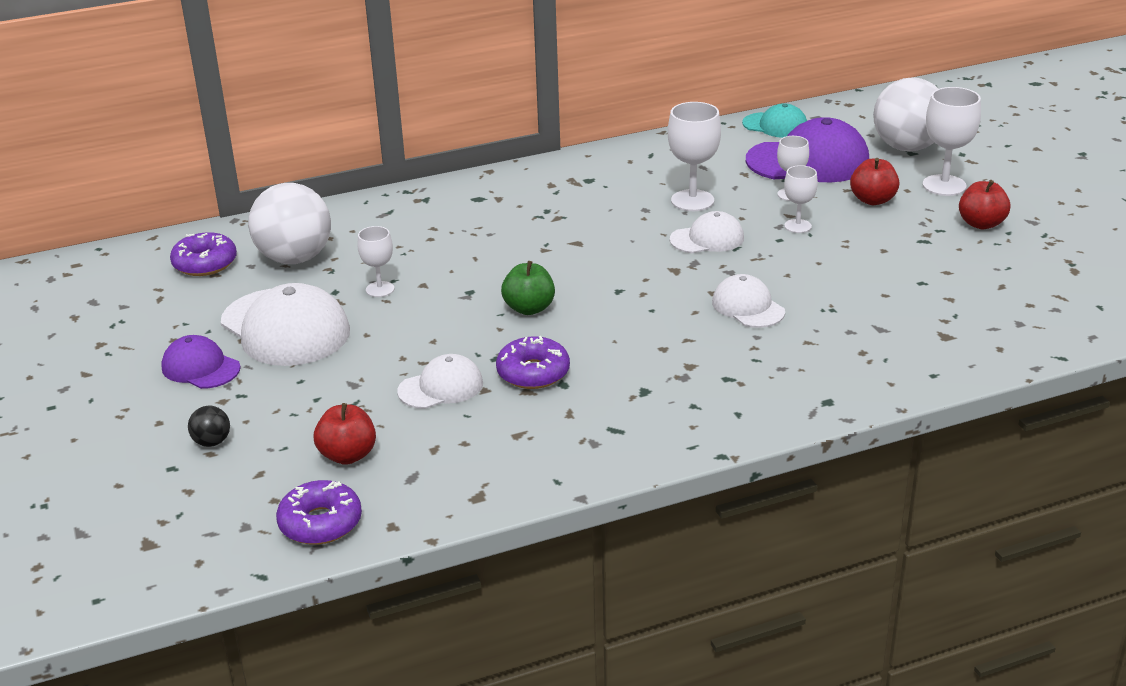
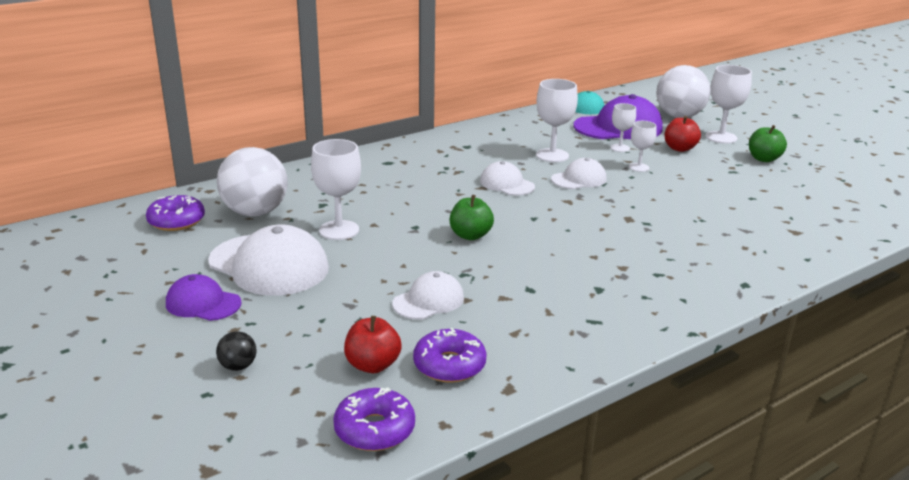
camera: 15 degrees left, 5 degrees down
white goblet [358,226,394,297] -> white goblet [311,139,361,240], size x1.66
purple donut [496,336,570,389] -> purple donut moved to [413,328,487,383]
white cap [712,274,785,328] -> white cap moved to [480,161,535,196]
red apple [959,180,1011,229] -> green apple [749,125,787,162]

